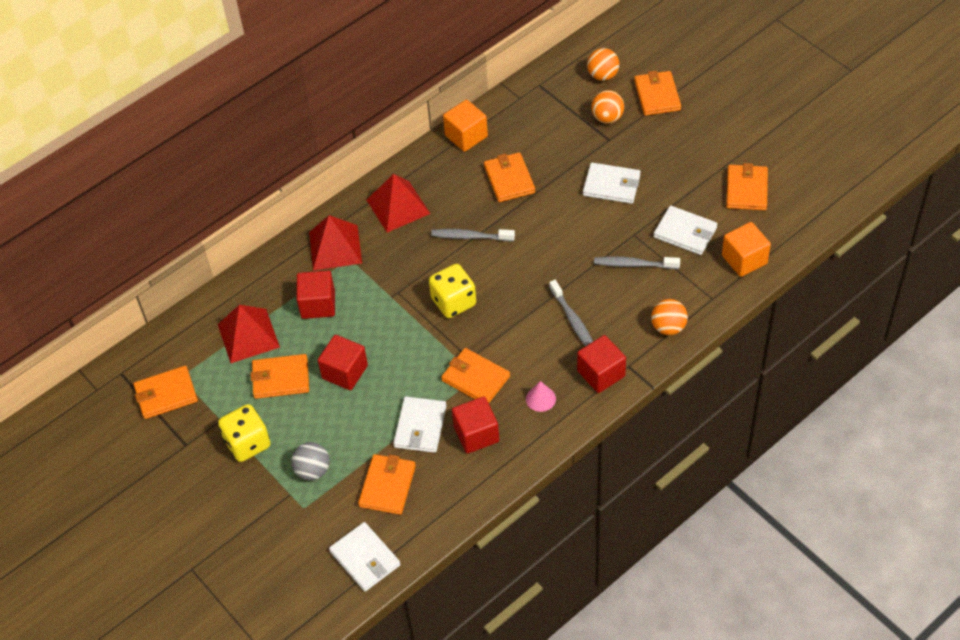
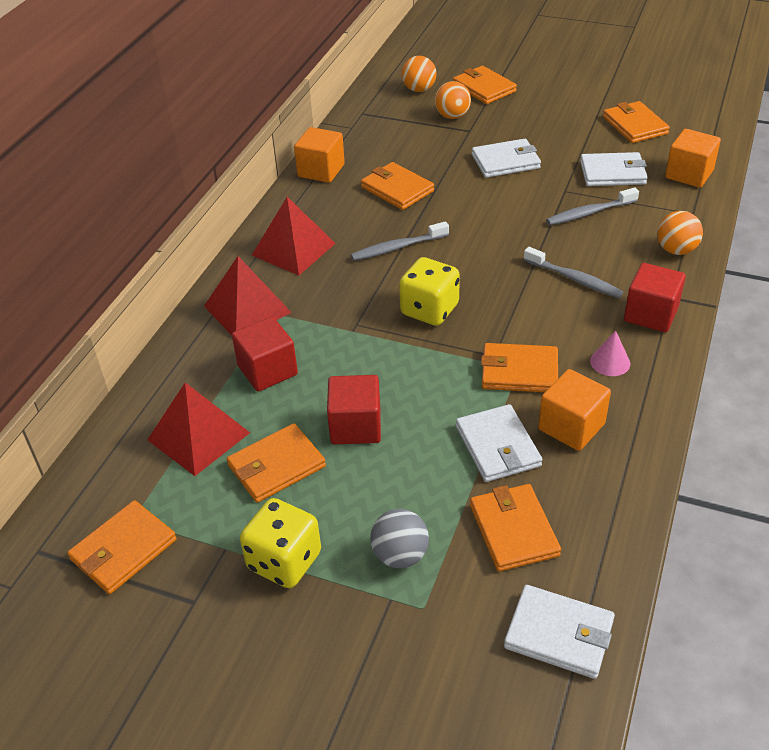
camera: 30 degrees left, 10 degrees down
red cube [452,397,499,454] -> orange cube [538,369,611,451]

